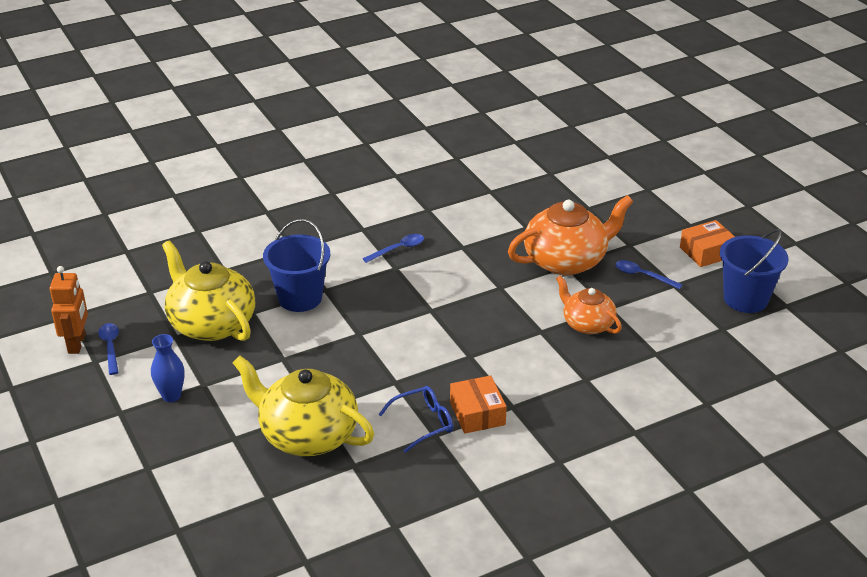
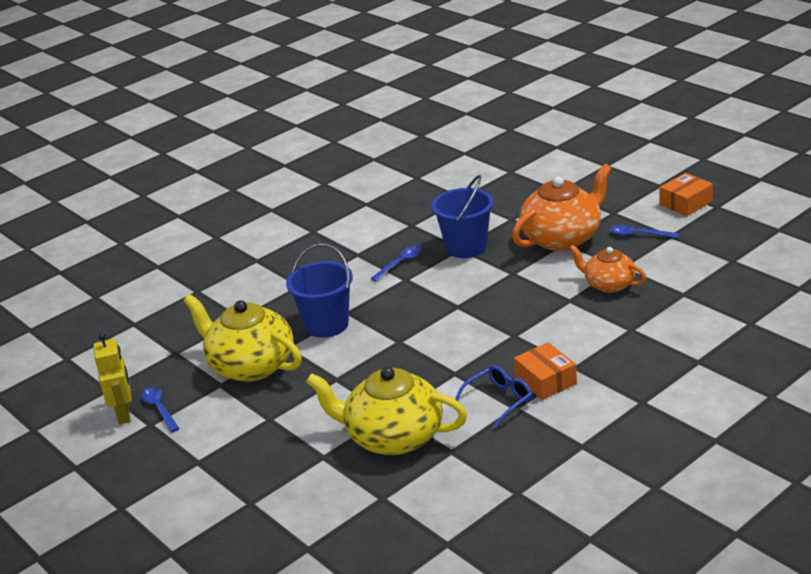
camera: 10 degrees left, 5 degrees down
orange robot [50,266,88,354] -> yellow robot [93,333,132,424]
blue vase [151,334,185,402] -> none
blue bucket [720,229,789,313] -> blue bucket moved to [431,175,494,258]

